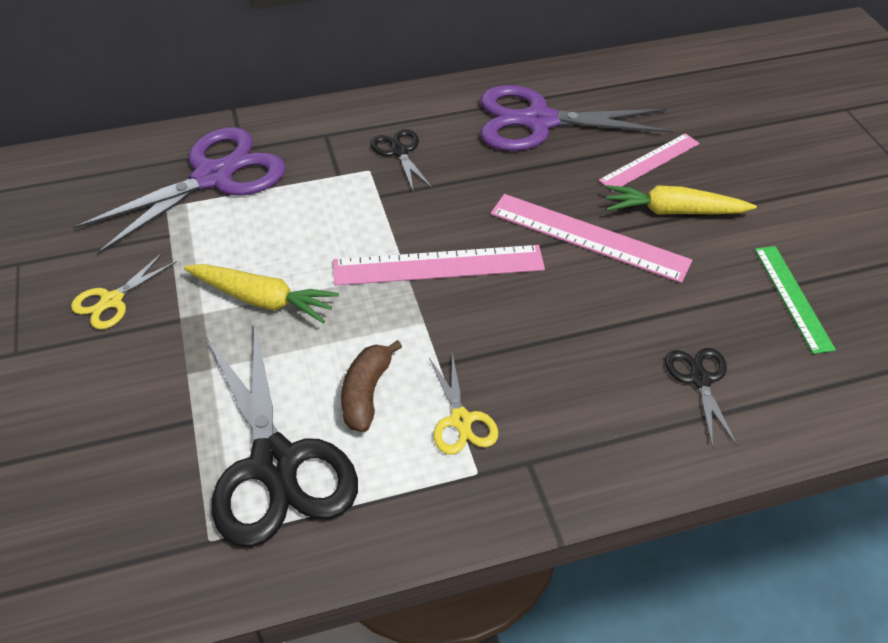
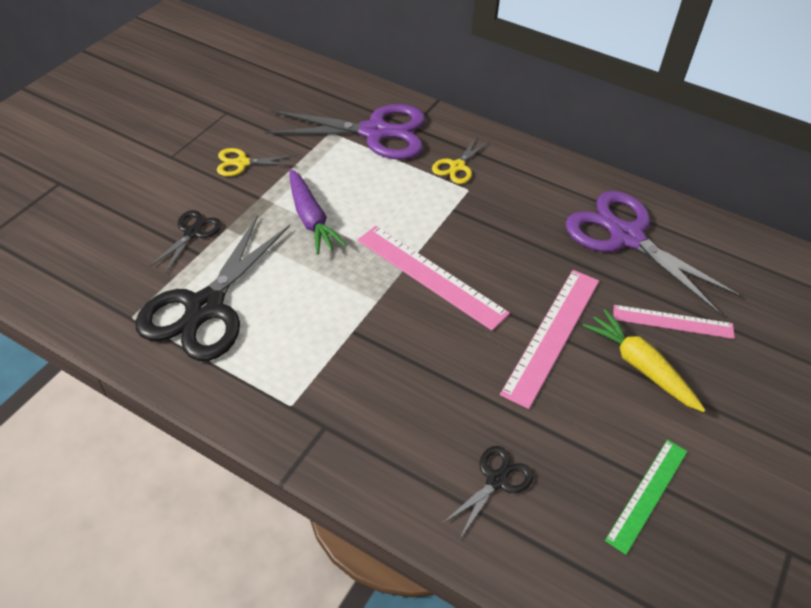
camera: 45 degrees right, 0 degrees up
yellow carrot [184,264,339,323] -> purple carrot [289,169,347,255]
brown banana [341,340,402,432] -> none
black scissors [370,129,432,190] -> black scissors moved to [149,210,222,274]
yellow scissors [429,352,498,455] -> yellow scissors moved to [432,135,490,184]
pink ruler [491,194,692,283] -> pink ruler turned 45 degrees clockwise [500,270,599,409]

